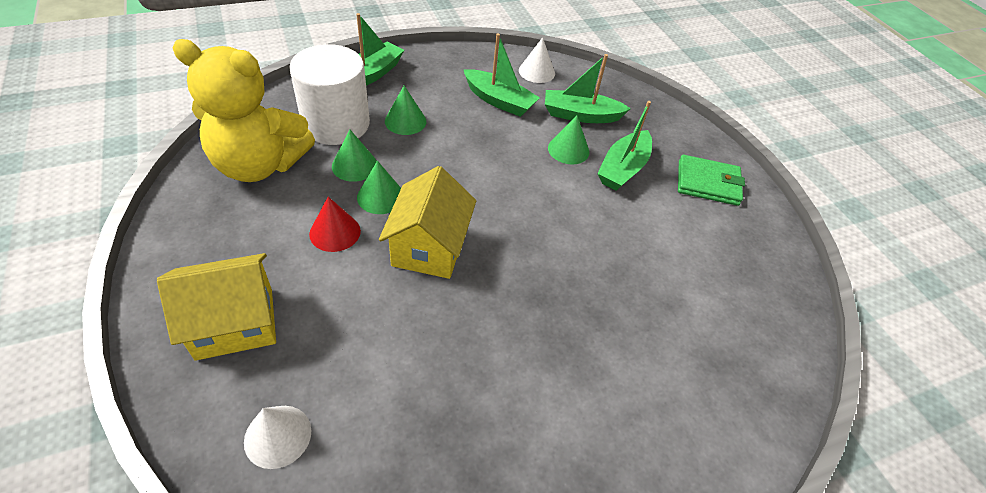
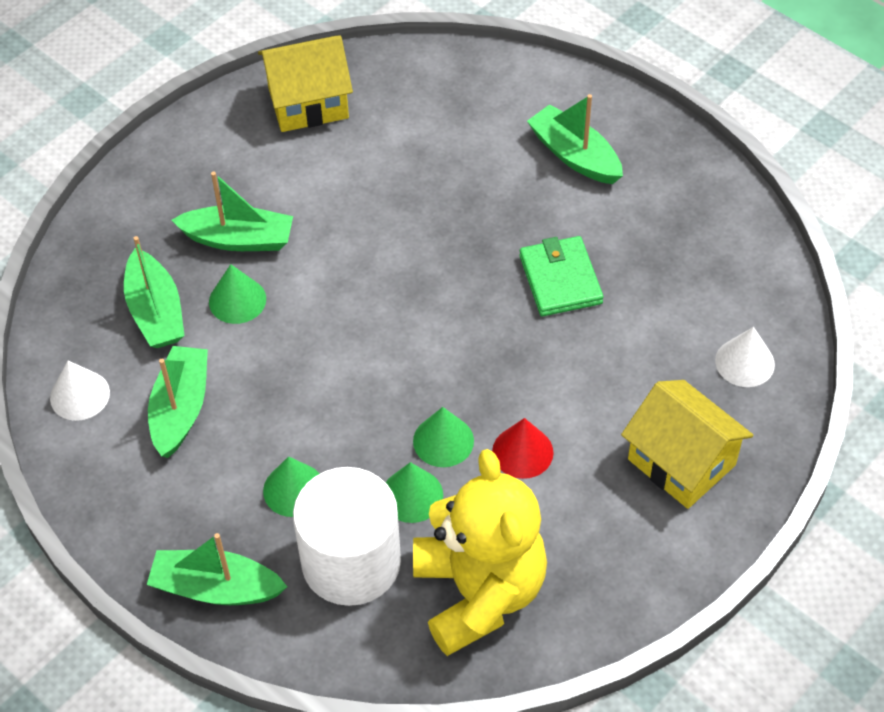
camera: 110 degrees left, 5 degrees up
yellow house [379,166,476,279] -> yellow house moved to [258,35,353,132]
green wallet [678,154,745,206] -> green wallet moved to [519,236,604,316]
none -> green boat [527,94,623,184]

